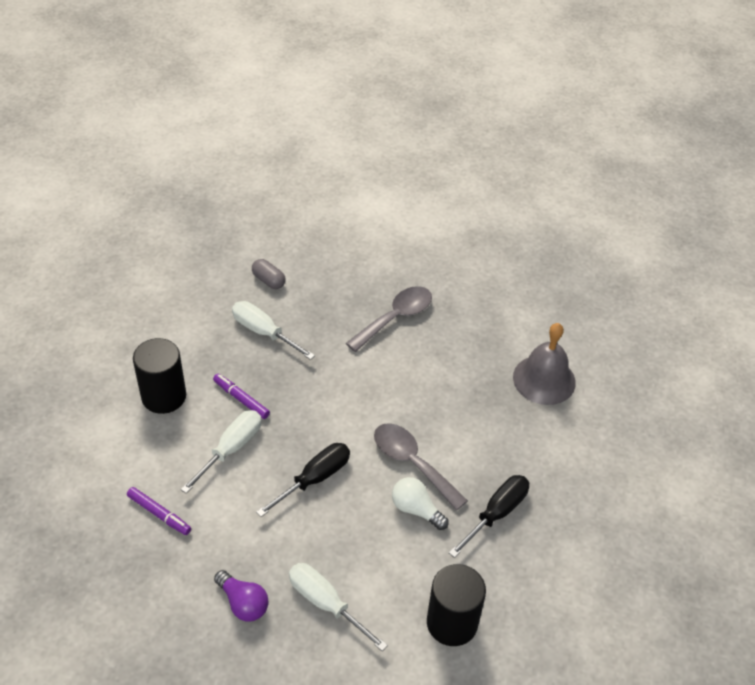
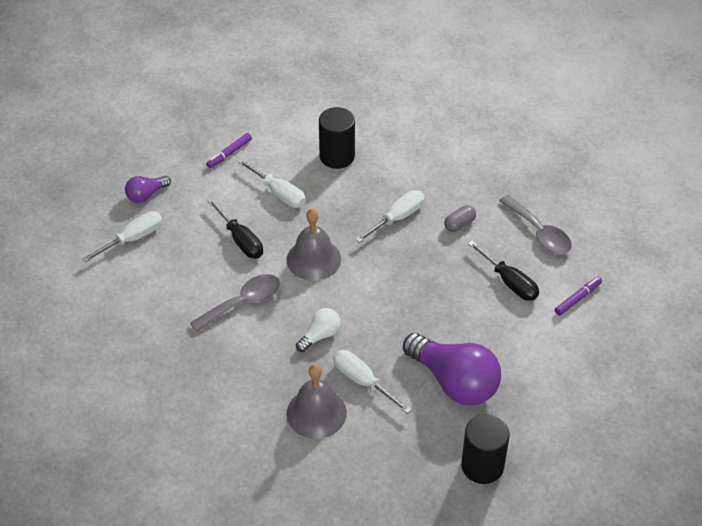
camera: 100 degrees right, 0 degrees up
purple marker [213,374,270,419] -> purple marker moved to [555,277,602,316]
grey spoon [346,286,432,352] -> grey spoon moved to [499,195,572,254]
white light bulb [392,477,449,530] -> white light bulb moved to [296,308,341,352]
black cylinder [427,564,486,646] -> black cylinder moved to [461,414,510,484]
black screwdriver [449,475,529,558] -> black screwdriver moved to [468,241,539,301]
none -> grey bell [287,208,341,281]
none -> white screwdriver [333,350,412,414]
none -> purple light bulb [403,333,501,405]

